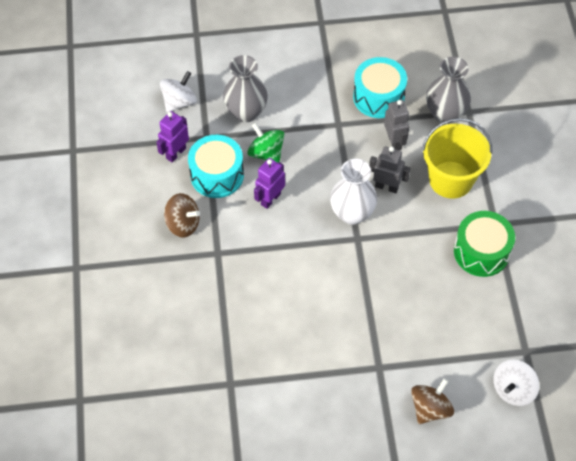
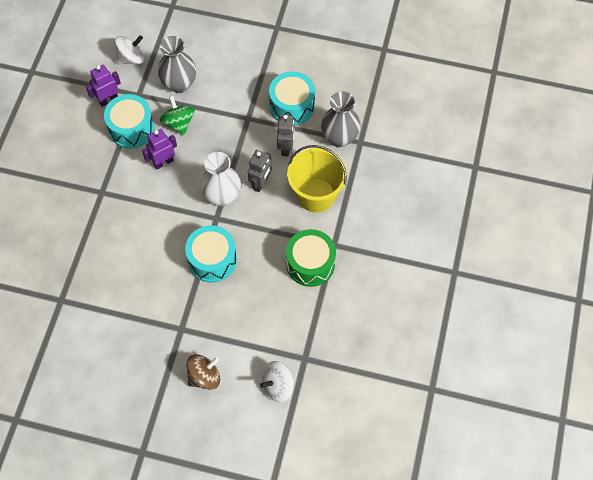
camera: 20 degrees right, 5 degrees up
brown spinning top [164,193,200,238] -> none
grey robot [369,146,410,193] -> grey robot turned 75 degrees clockwise [248,150,272,192]
none -> turquoise drum [185,225,237,283]

